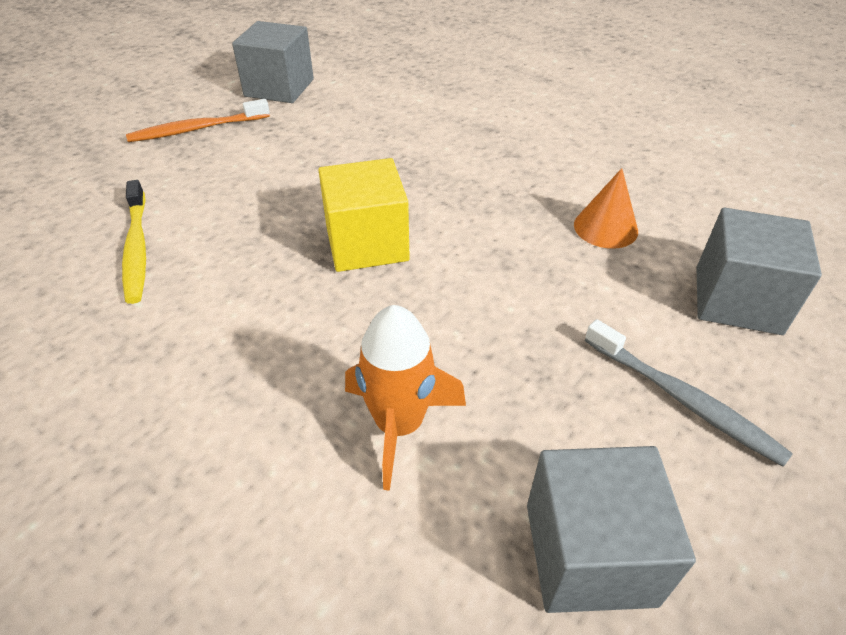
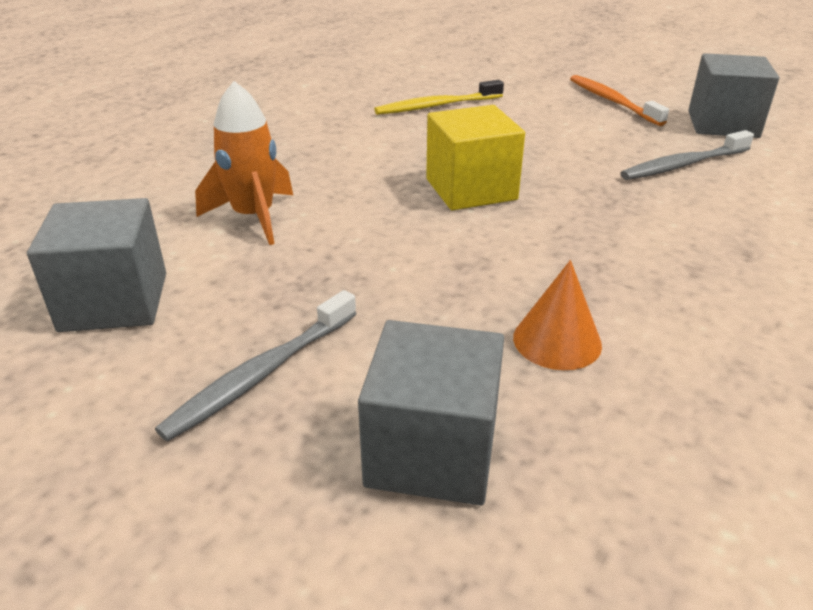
camera: 85 degrees right, 10 degrees down
none -> grey toothbrush [620,130,754,180]

